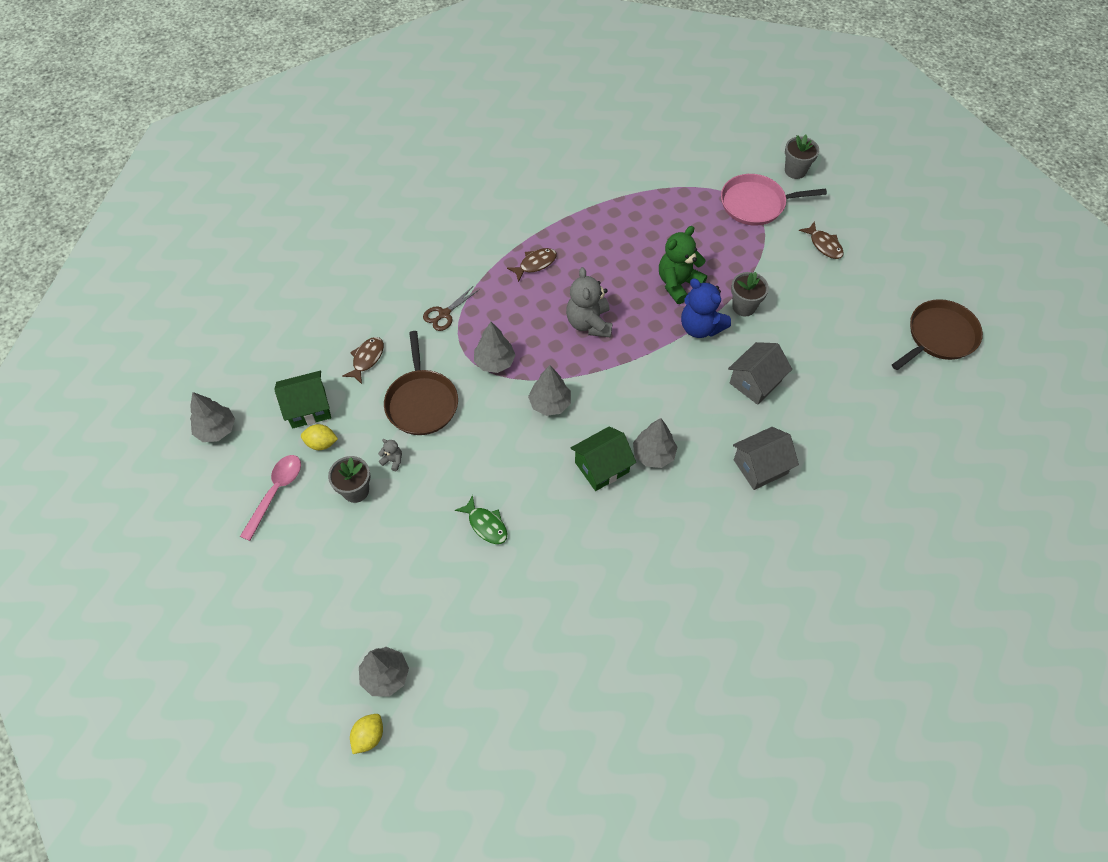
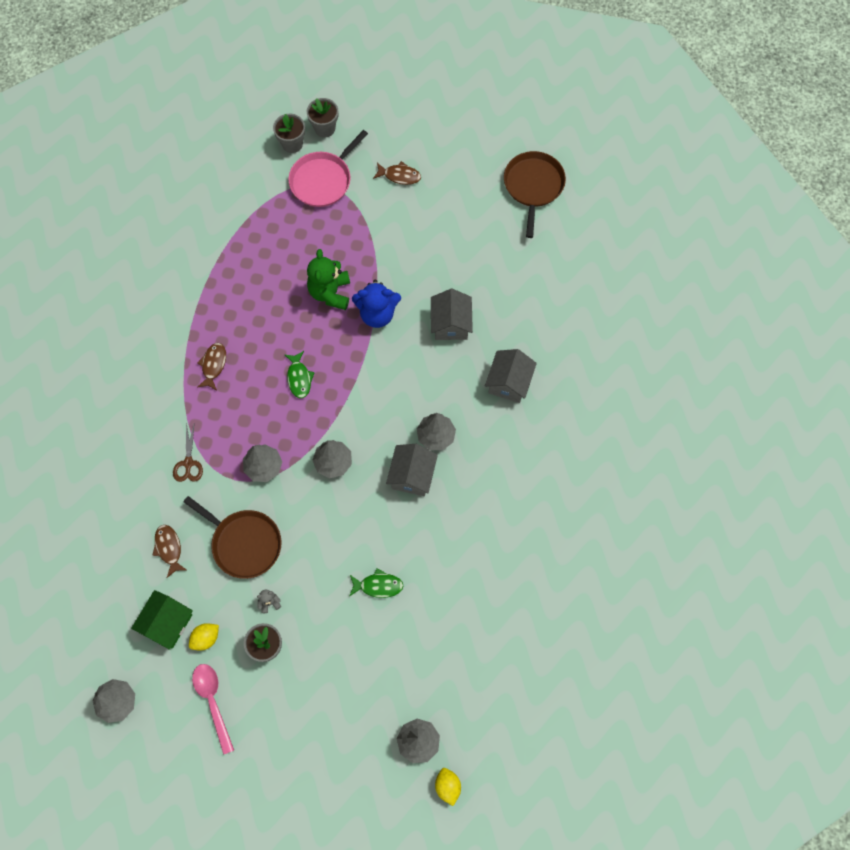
camera: 45 degrees left, 10 degrees up
grey teddy bear [566,267,613,338] -> green fish [284,351,315,398]
green house [571,426,636,491] -> grey house [386,444,438,496]
grey flower pot [731,272,769,316] -> grey flower pot moved to [273,114,305,153]

